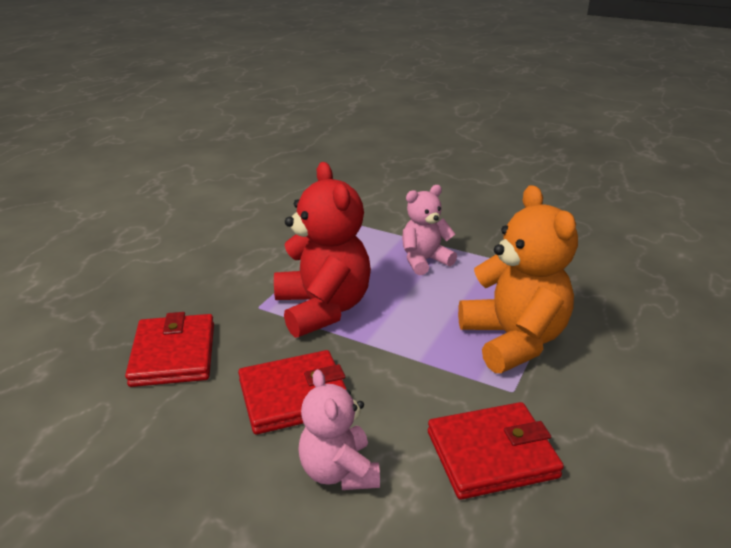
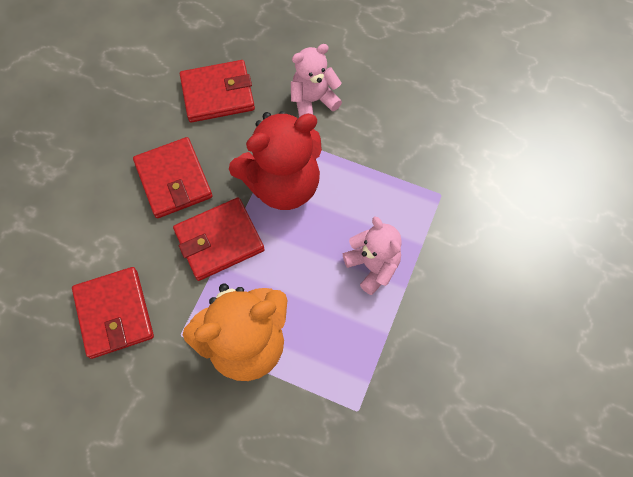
camera: 85 degrees right, 35 degrees up
pink teddy bear [298,369,380,490] -> pink teddy bear moved to [291,44,342,117]
none -> red wallet [173,197,265,281]

